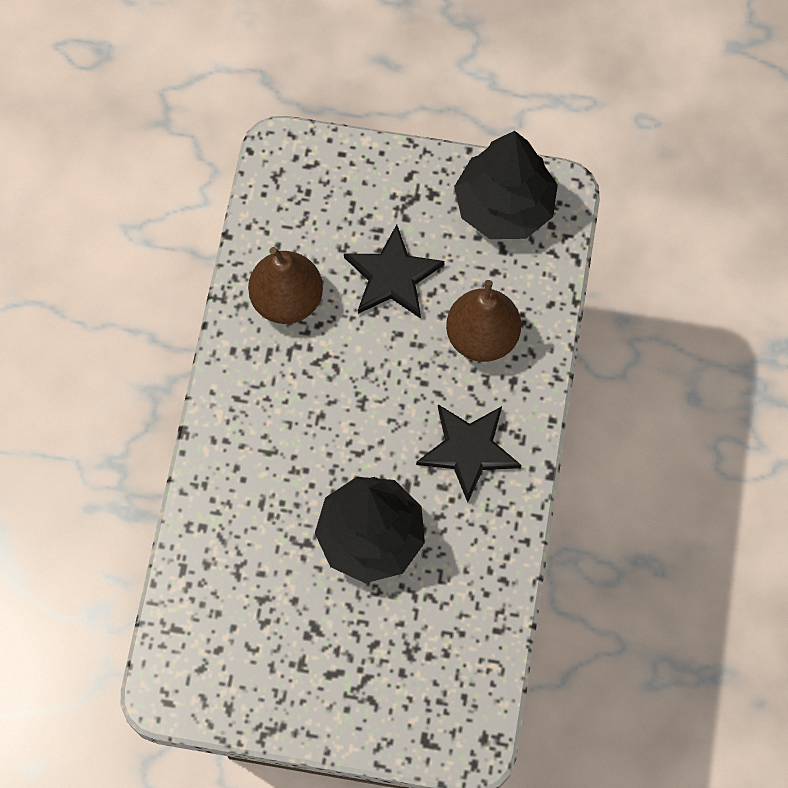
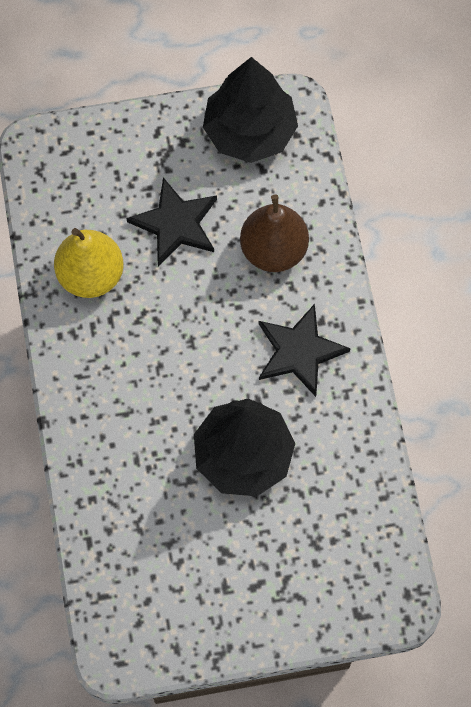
camera: 20 degrees left, 0 degrees up
brown pear [248,247,323,324] -> yellow pear [54,228,124,298]

